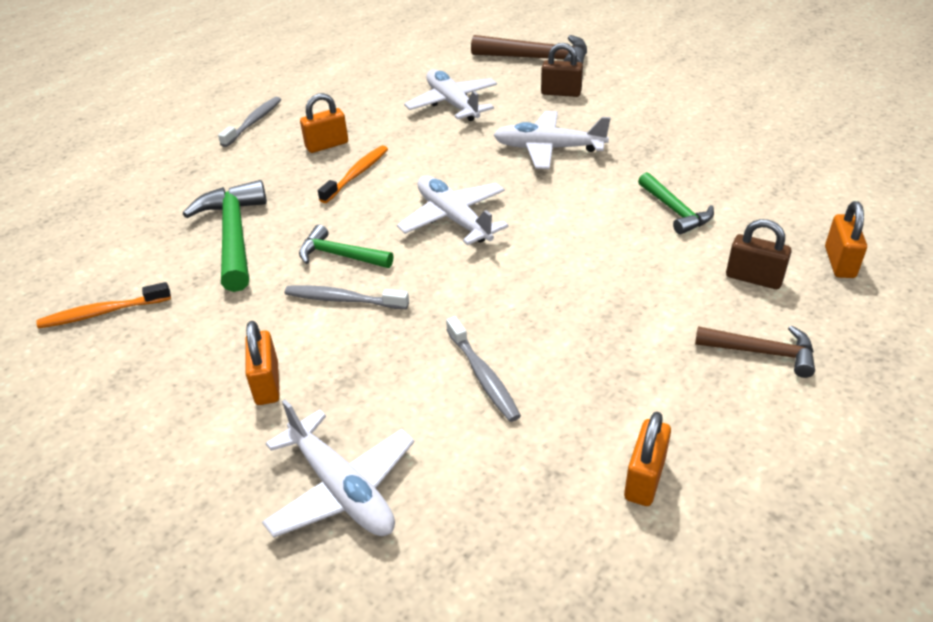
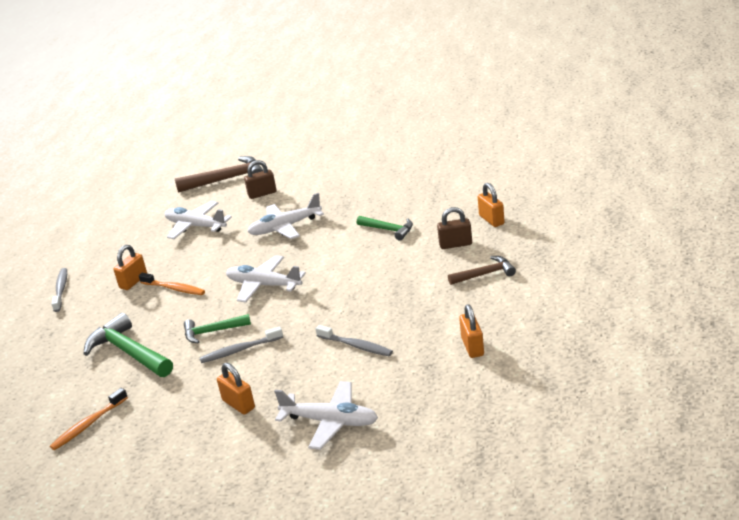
camera: 30 degrees left, 10 degrees down
orange toothbrush [318,145,388,203] -> orange toothbrush turned 120 degrees clockwise [139,273,205,295]

